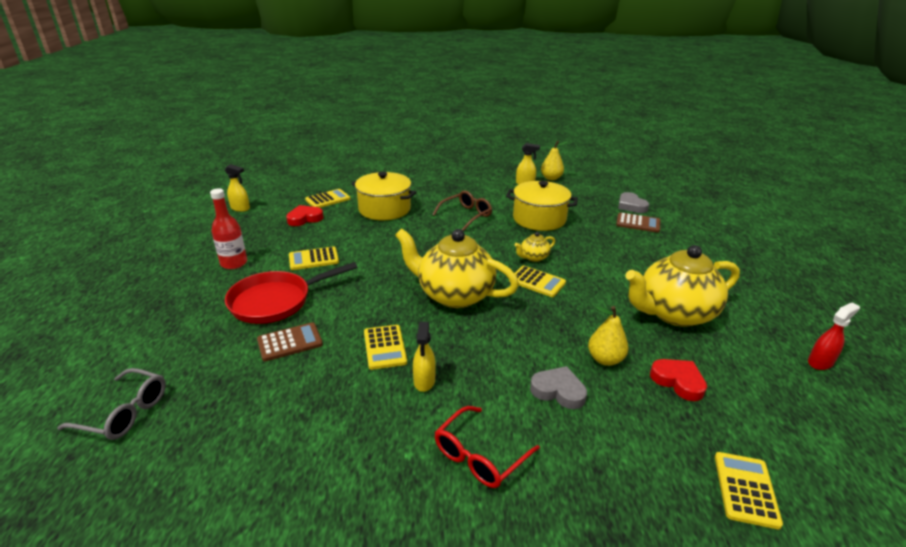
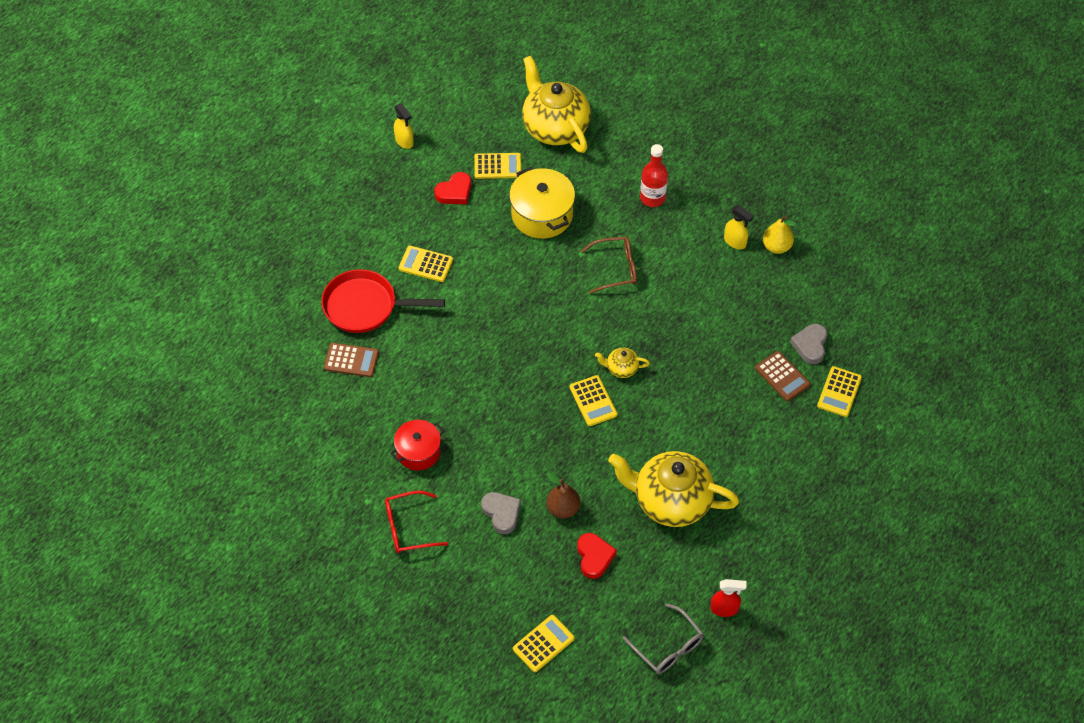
camera: 35 degrees right, 25 degrees up
grey glasses [57,368,166,440] -> grey glasses moved to [623,603,704,674]
red bottle [210,188,247,269] -> red bottle moved to [640,144,668,207]
red heart [286,205,324,226] -> red heart turned 135 degrees clockwise [434,172,471,204]
yellow calculator [364,325,407,370] -> yellow calculator moved to [817,366,862,417]
yellow teapot [395,228,519,308] -> yellow teapot moved to [522,56,591,153]
yellow spray bottle [413,322,436,392] -> red pot [390,420,444,470]
yellow pot [506,181,578,231] -> none
yellow pear [588,306,629,366] -> brown pear [547,473,580,519]

